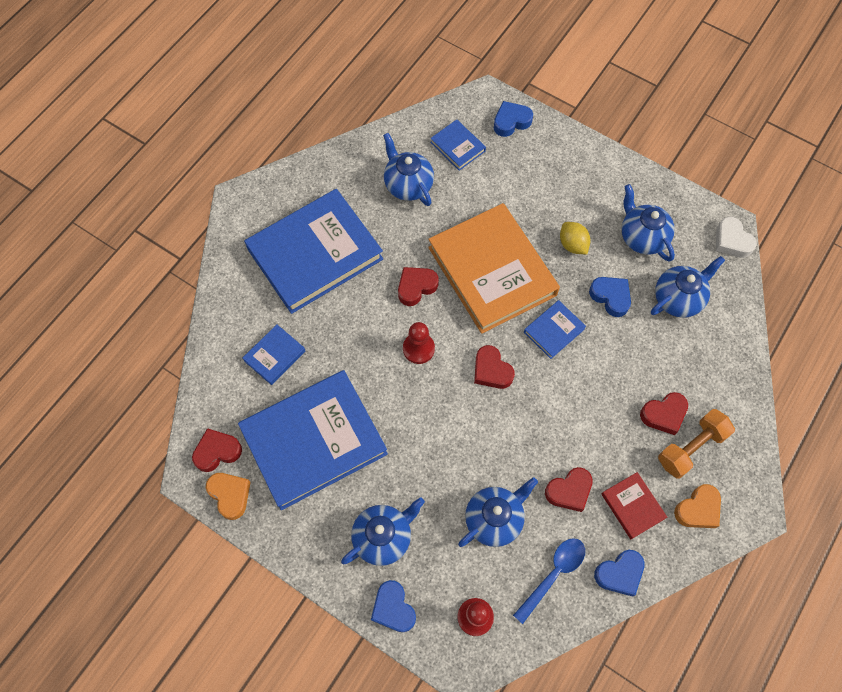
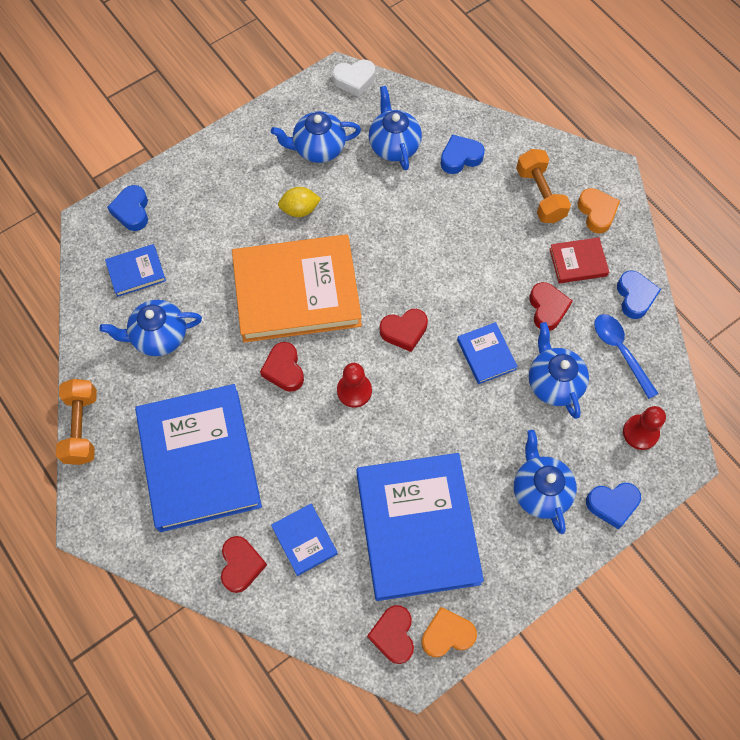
camera: 70 degrees left, 0 degrees up
blue book [524,300,586,359] -> blue book moved to [457,322,518,384]
blue heart [589,277,631,317] -> blue heart moved to [441,134,485,174]
red heart [640,392,688,435] -> red heart moved to [221,536,267,593]
none -> orange dumbbell [56,379,97,465]

